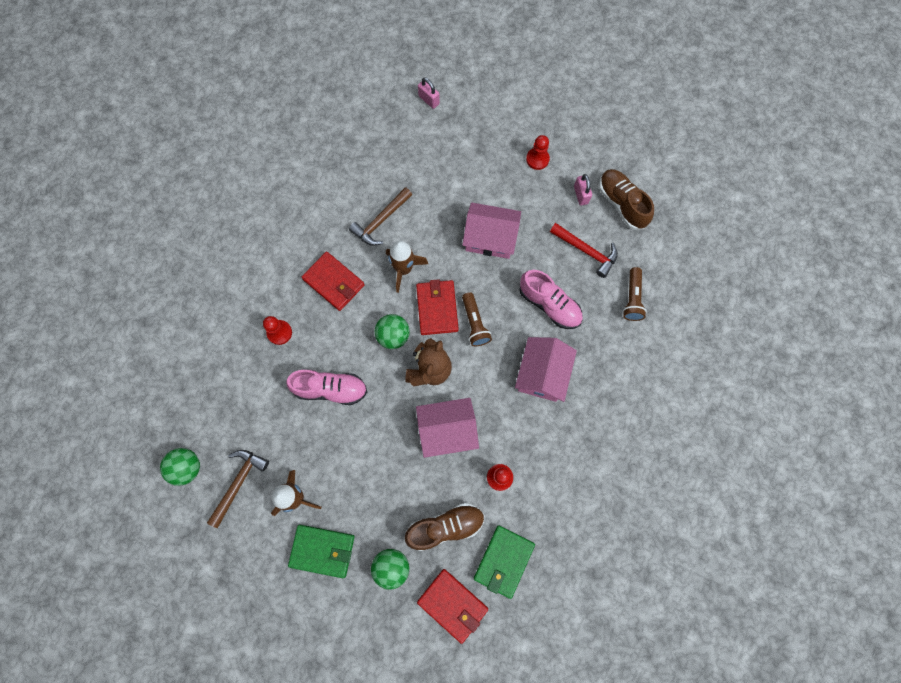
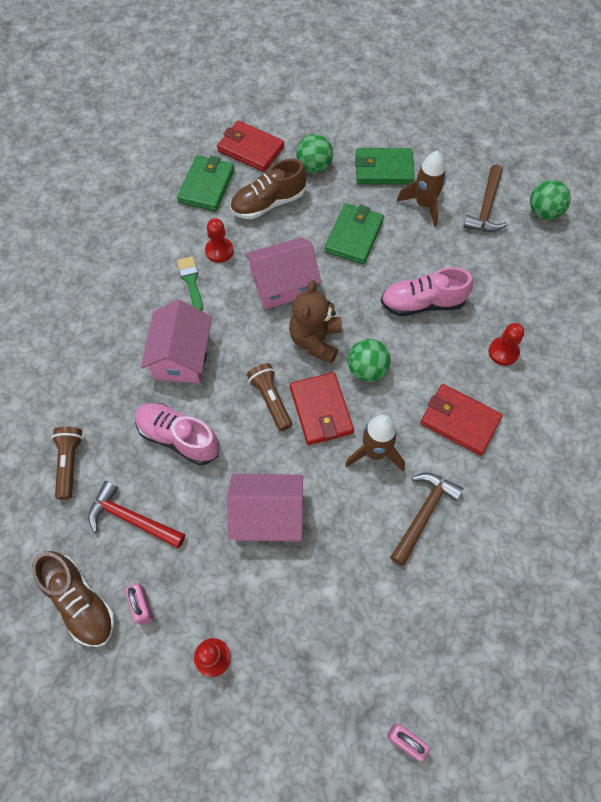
camera: 170 degrees right, 10 degrees down
none -> green brush [177,256,203,311]
none -> green wallet [324,203,384,264]

